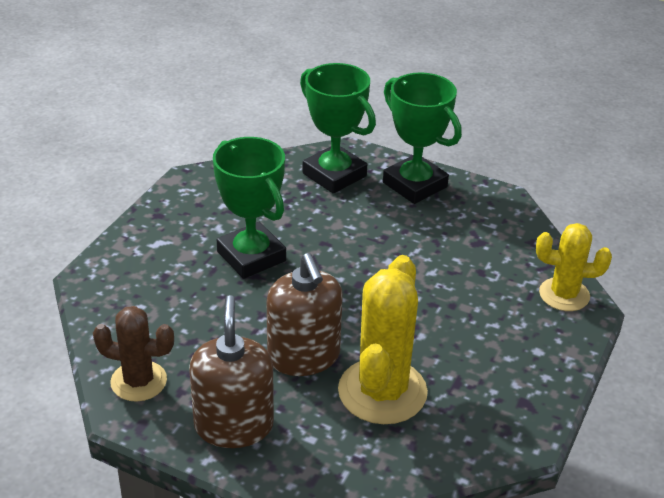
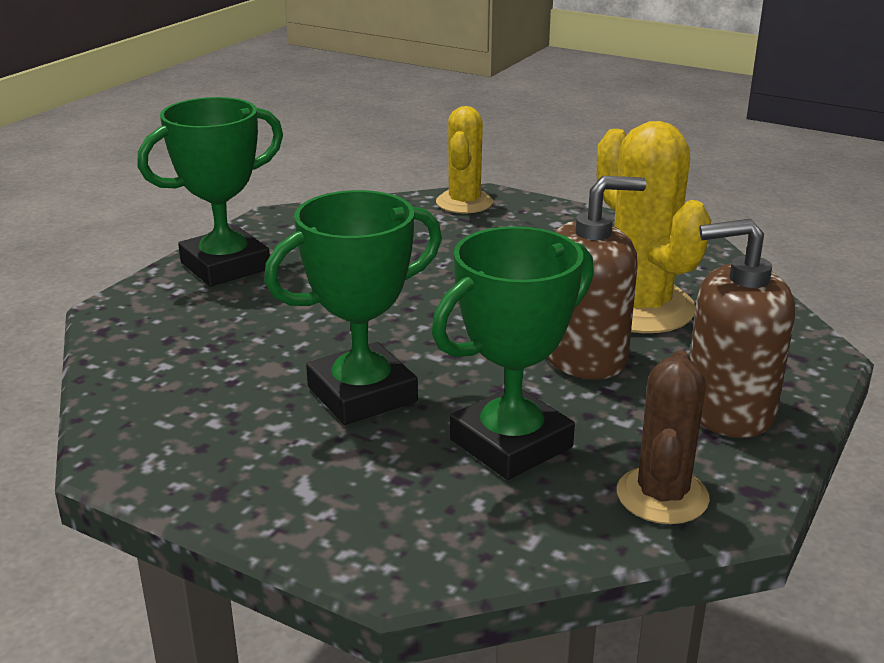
camera: 85 degrees left, 10 degrees down
green trophy [300,63,376,194] -> green trophy moved to [432,226,594,480]
yellow cactus [338,255,428,424] -> yellow cactus turned 45 degrees clockwise [597,121,711,333]

